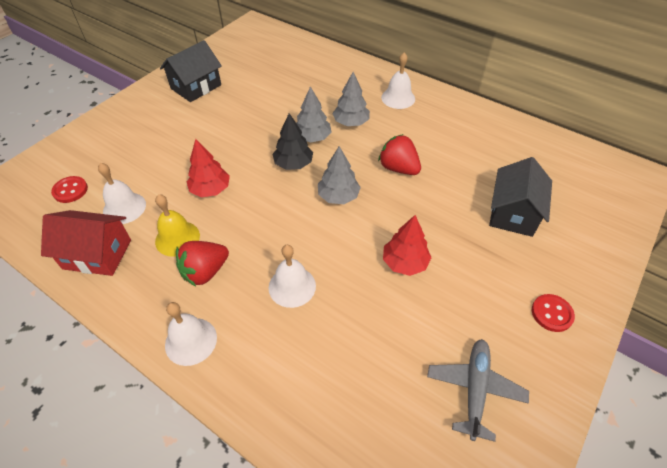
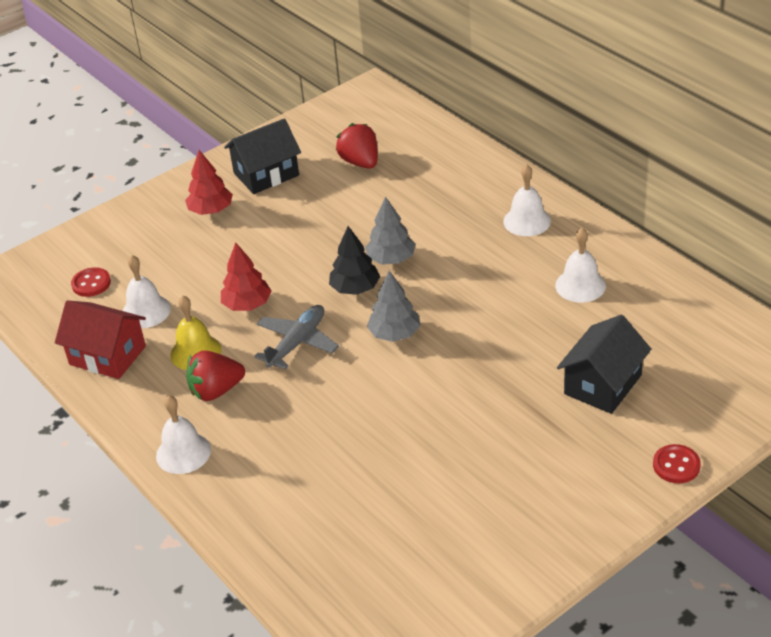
camera: 20 degrees right, 10 degrees down
white bell [269,245,316,308] -> white bell moved to [555,228,606,303]
grey tree [332,72,370,126] -> none
red strawberry [378,134,421,175] -> red strawberry moved to [336,123,378,169]
red tree [383,215,432,276] -> red tree moved to [185,150,233,215]
grey plane [427,339,529,442] -> grey plane moved to [254,305,339,369]
red button [532,294,575,332] -> red button moved to [653,444,701,483]

